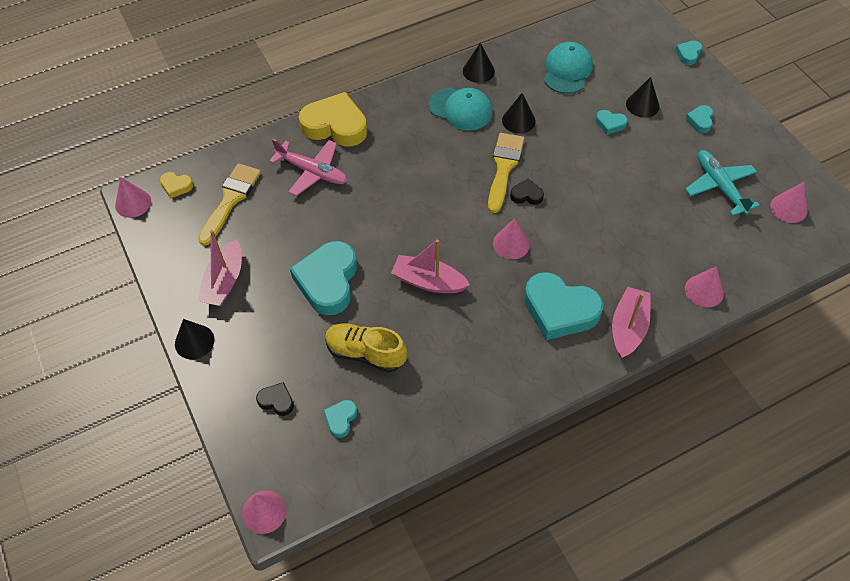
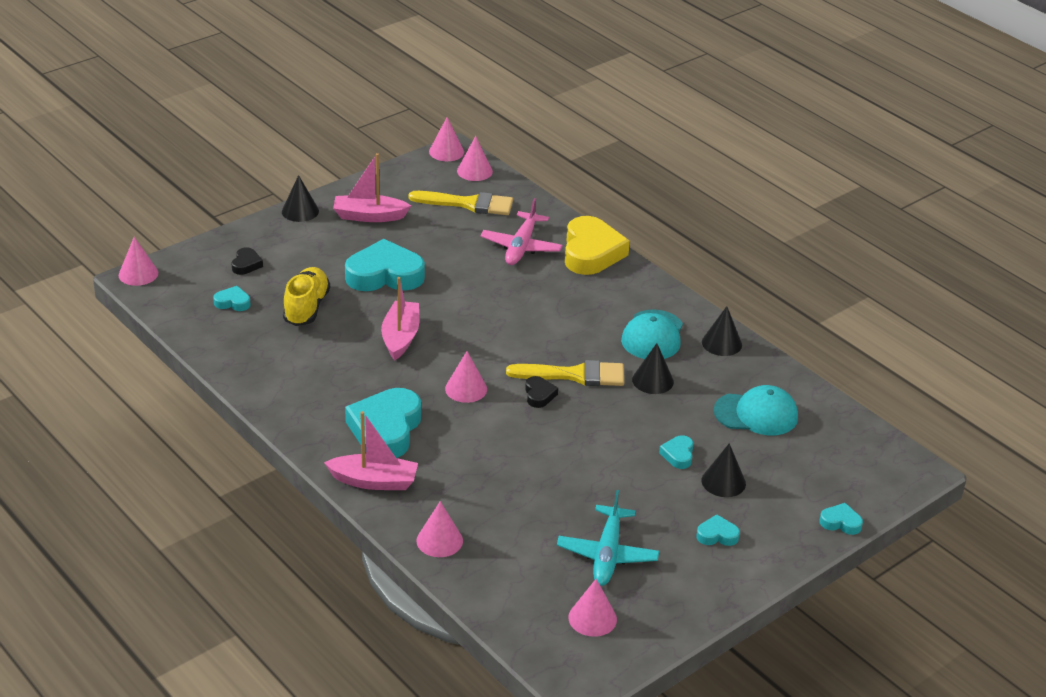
camera: 75 degrees right, 20 degrees down
yellow heart [160,172,193,199] -> pink cone [457,136,493,181]
turquoise plane [685,150,760,216] -> turquoise plane turned 135 degrees clockwise [557,490,659,586]

